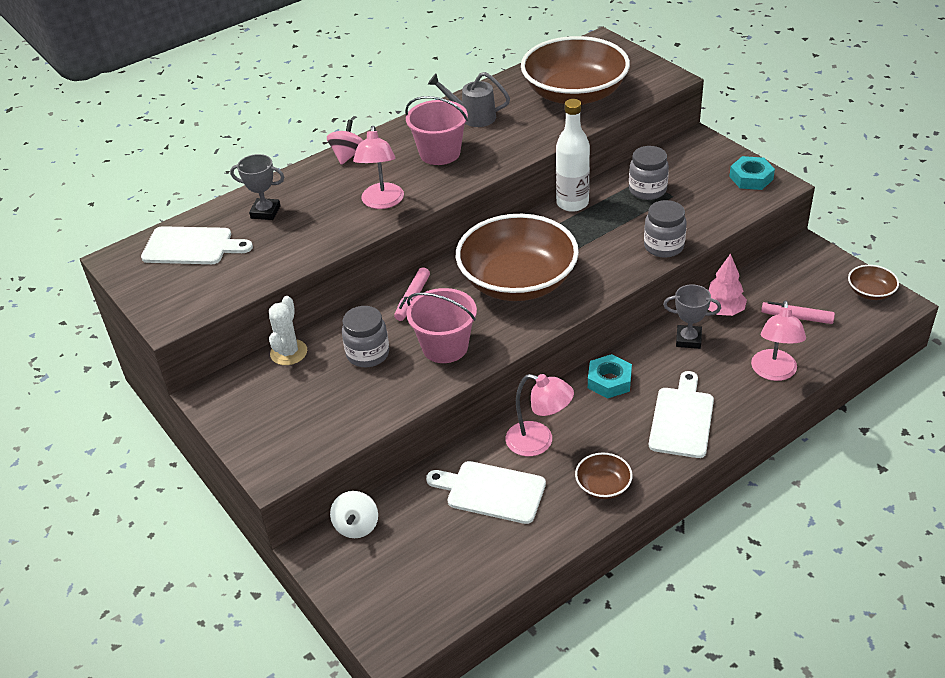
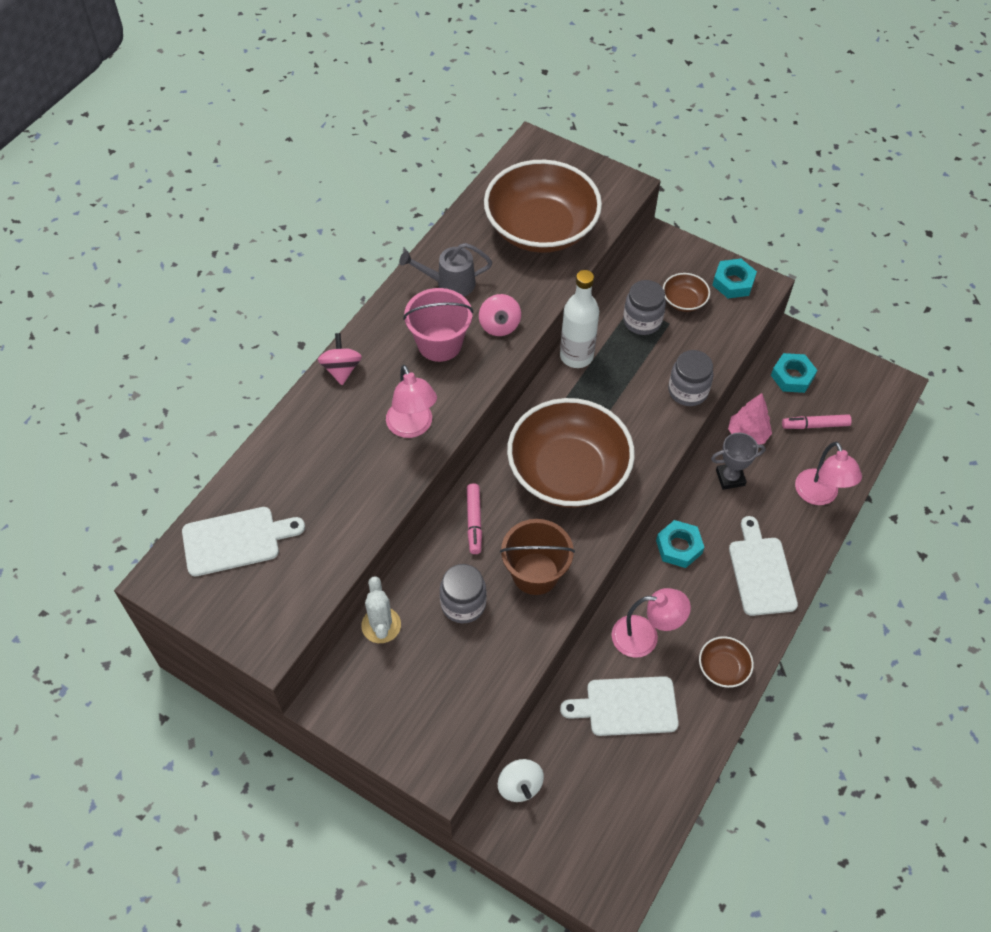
camera: 25 degrees left, 15 degrees up
grey trophy [230,154,284,220] -> none
pink bucket [406,288,477,363] -> brown bucket [500,519,575,595]
brown bowl [848,265,899,300] -> brown bowl moved to [663,273,710,312]
none -> pink spinning top [479,294,521,336]
none -> turquoise nut [771,353,817,393]

